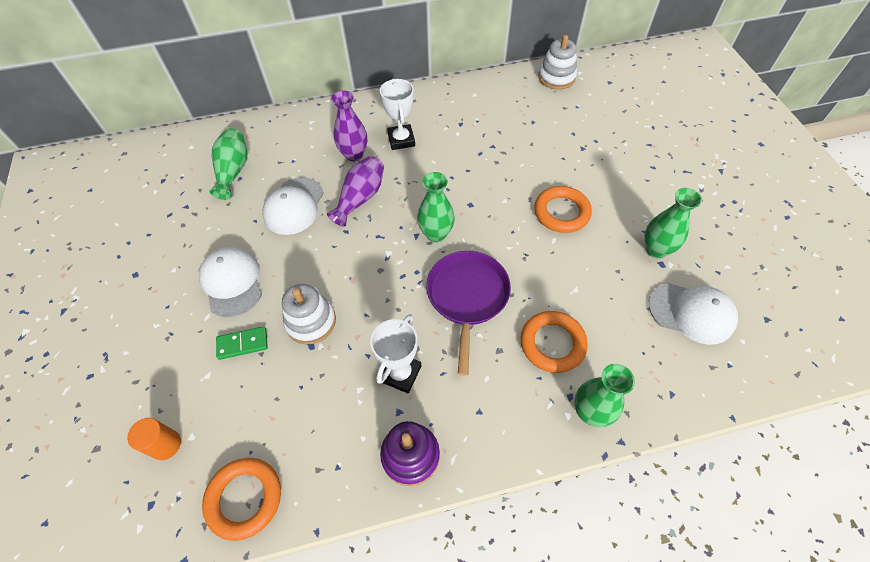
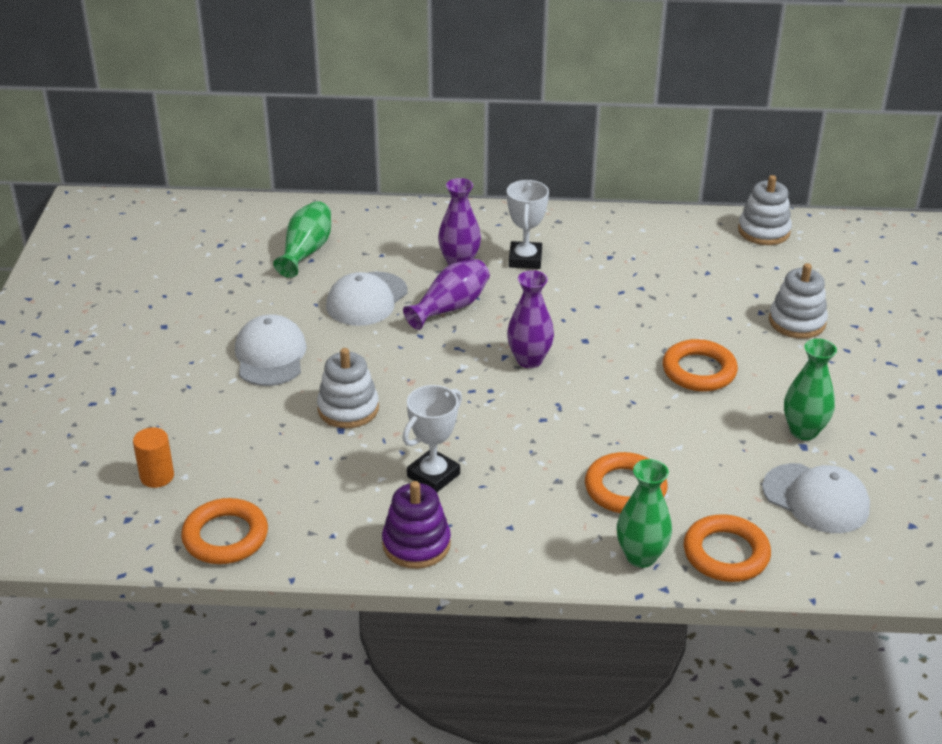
camera: 15 degrees right, 20 degrees down
green domino [216,326,268,360] -> none
green vase [417,172,455,242] -> purple vase [507,270,554,368]
purple pan [426,251,511,376] -> none
none -> orange ring [684,514,771,582]
none -> white stacking toy [769,263,828,339]

